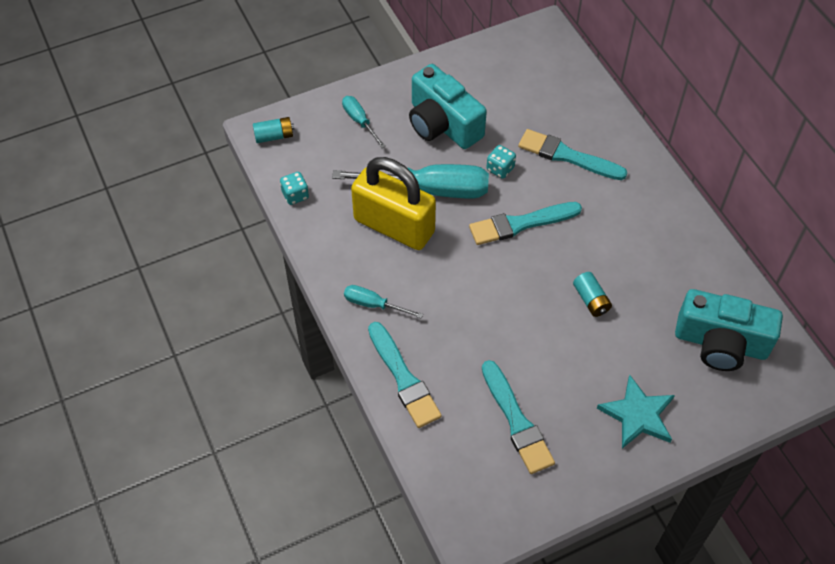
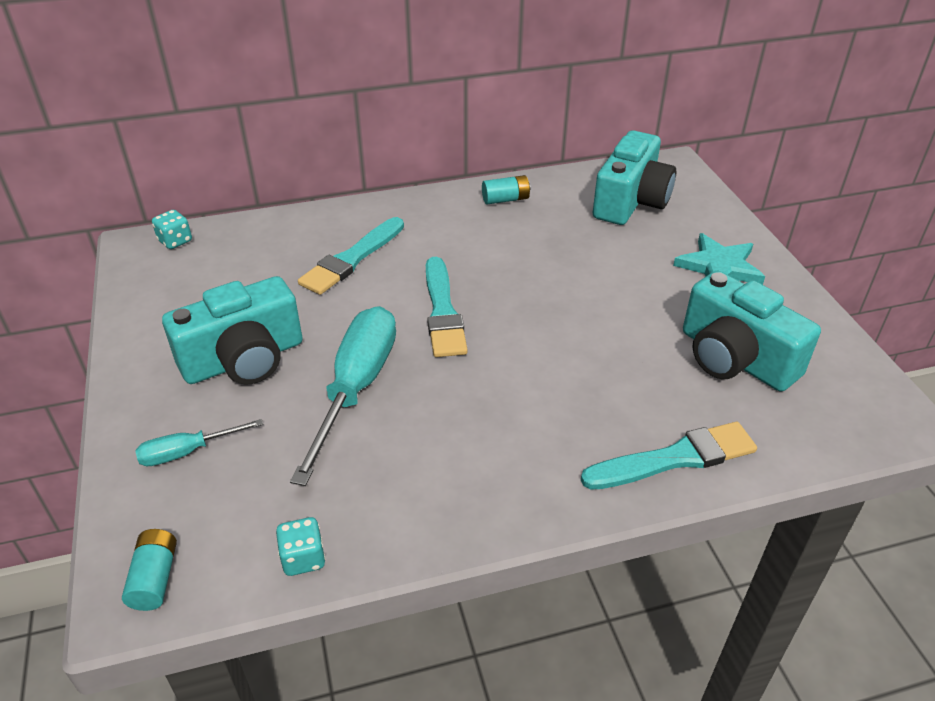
camera: 80 degrees left, 15 degrees down
turquoise screwdriver [344,285,423,318] -> none
yellow padlock [351,157,436,250] -> none
turquoise brush [482,360,555,474] -> turquoise camera [683,270,821,392]
turquoise dice [486,145,516,179] -> turquoise dice moved to [152,210,192,249]
turquoise battery [573,272,612,317] -> turquoise battery moved to [482,175,531,205]

